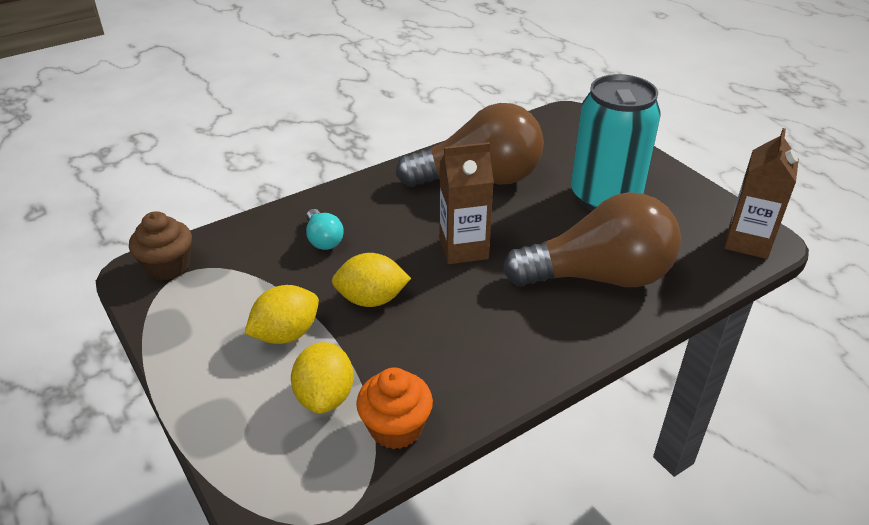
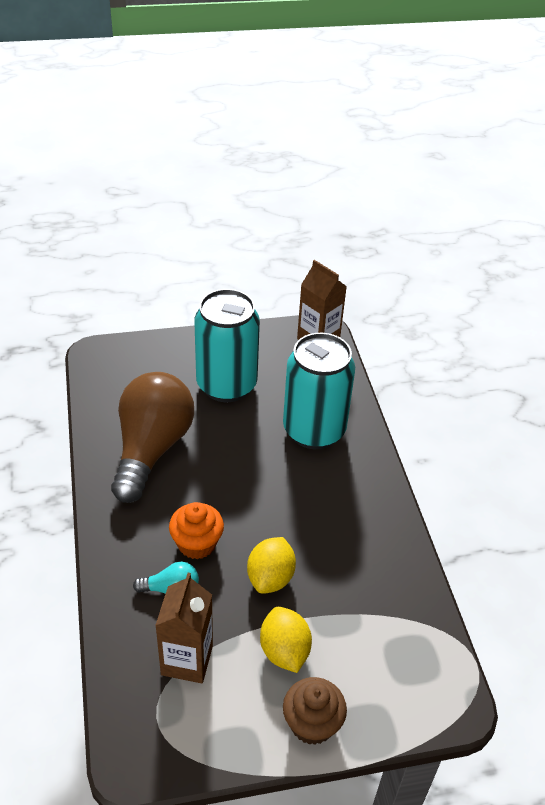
camera: 70 degrees left, 5 degrees up
brown cupcake [129,211,192,280] -> brown cupcake moved to [283,677,347,745]
yellow lemon [291,342,354,414] -> none
orange cupcake [356,367,433,450] -> orange cupcake moved to [169,502,224,559]
brown carton [439,142,494,264] -> brown carton moved to [155,573,213,683]
brown light bulb [503,192,681,287] -> turquoise can [283,333,355,449]

